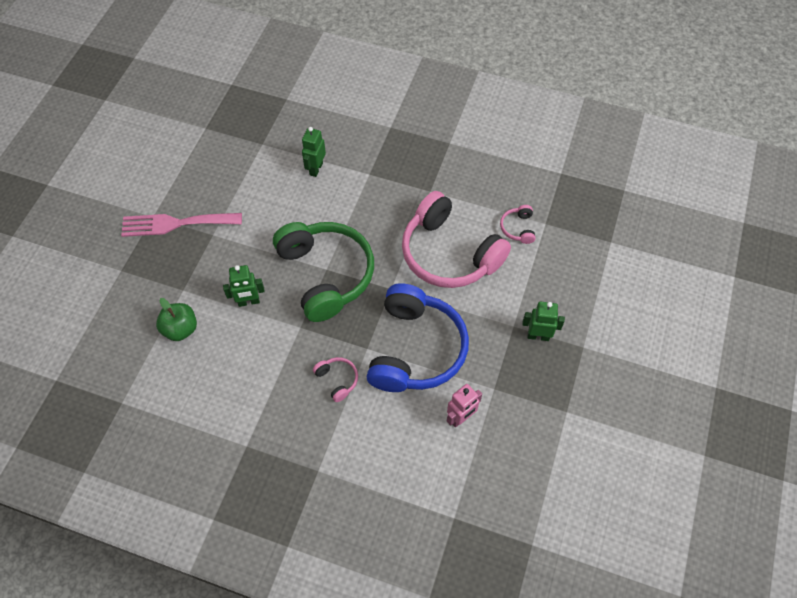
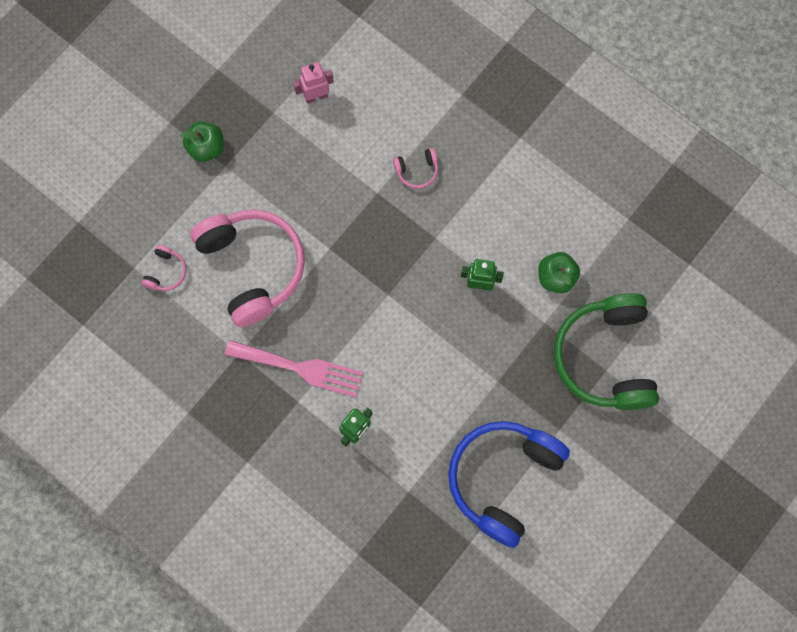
camera: 160 degrees left, 15 degrees up
pink fork [121,213,242,237] -> pink fork moved to [225,340,363,397]
green headphones [273,222,374,322] -> green headphones moved to [554,293,659,410]
pink headphones [313,357,358,402] -> pink headphones turned 90 degrees counterclockwise [393,148,438,189]
blue headphones [367,283,469,392] -> blue headphones moved to [448,421,570,548]
green robot [522,302,565,341] -> green apple [180,122,224,162]

